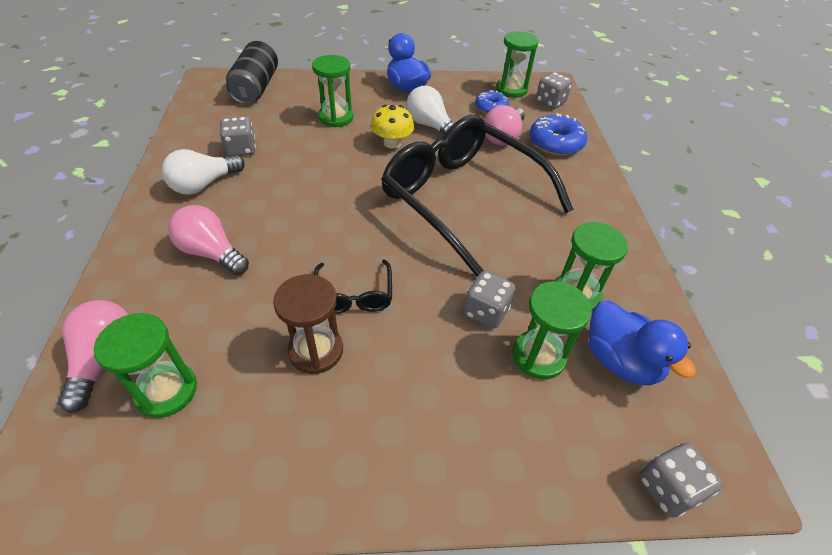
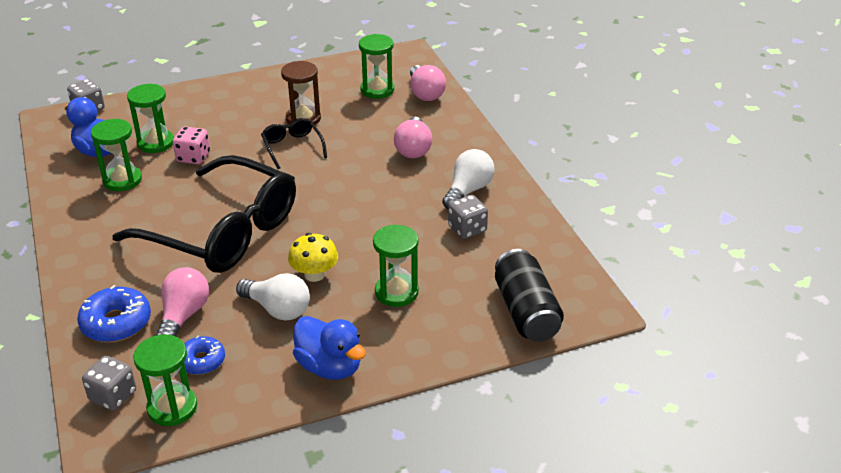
camera: 165 degrees right, 10 degrees down
pink light bulb [168,205,249,275] -> pink light bulb turned 75 degrees clockwise [394,117,432,158]
grey dice [464,271,515,329] -> pink dice [173,126,210,164]

